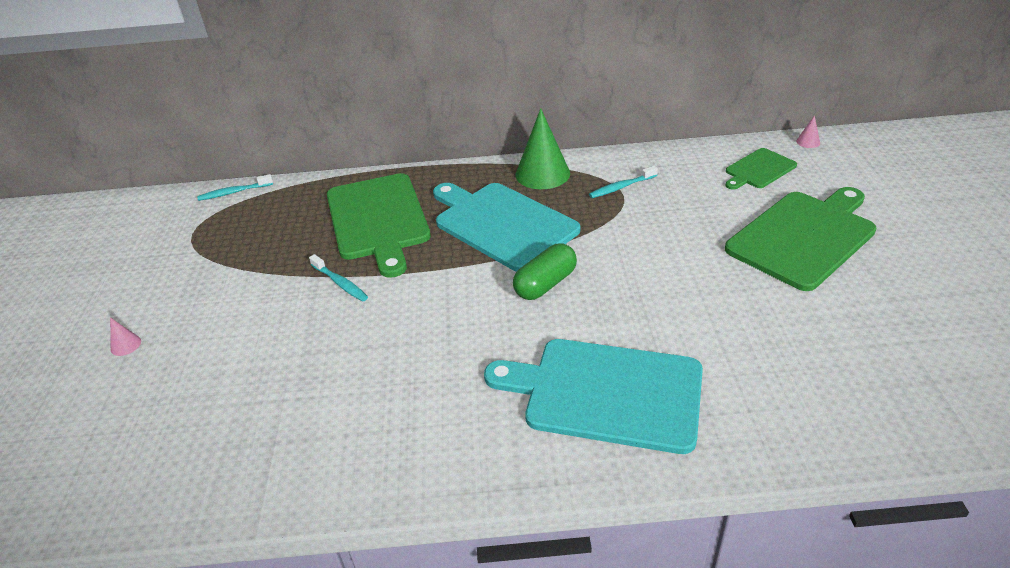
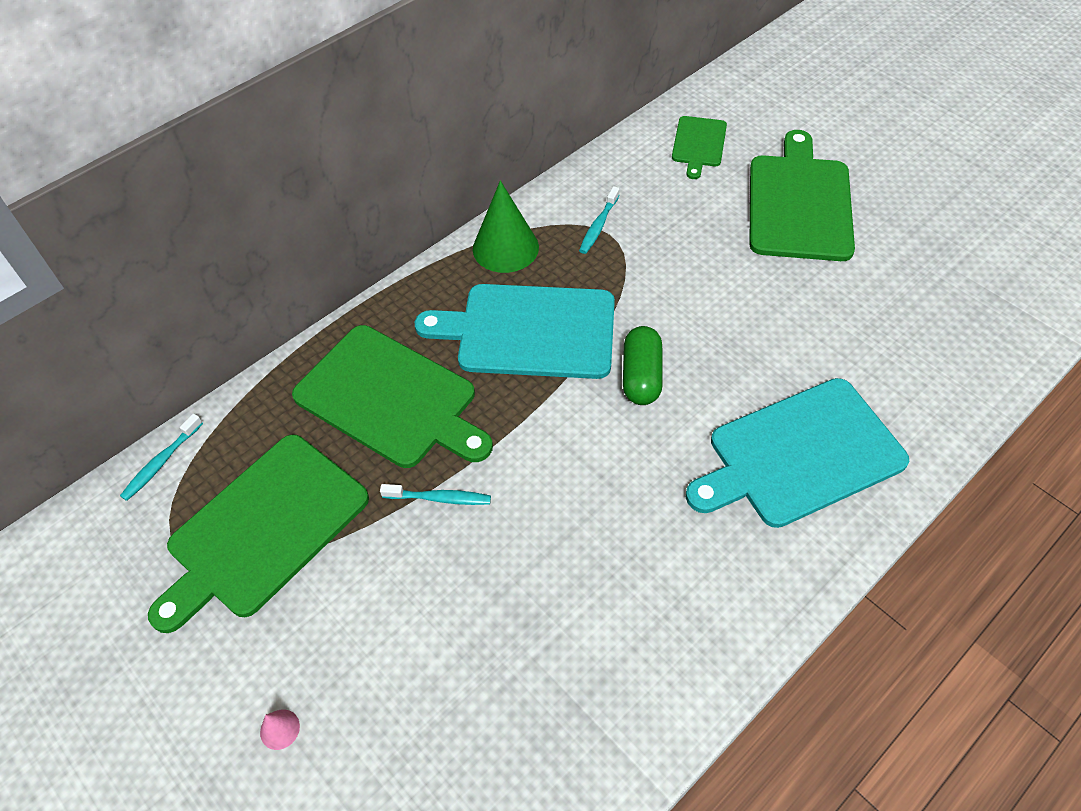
camera: 40 degrees left, 15 degrees up
pink cone [796,115,820,148] -> none
none -> green cutting board [148,435,369,633]

